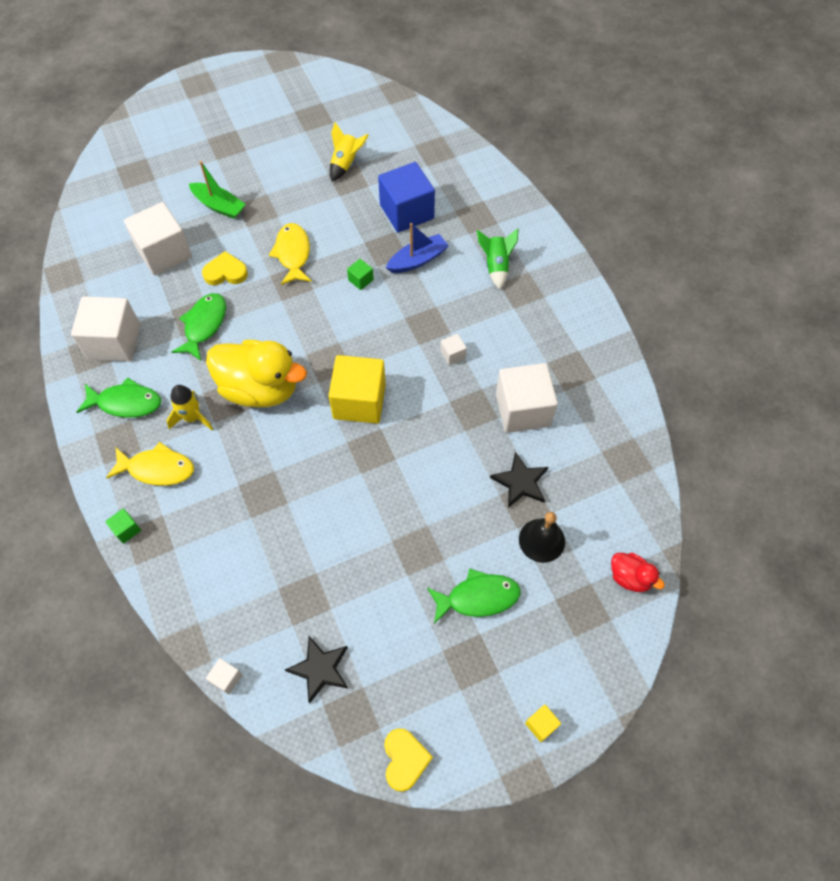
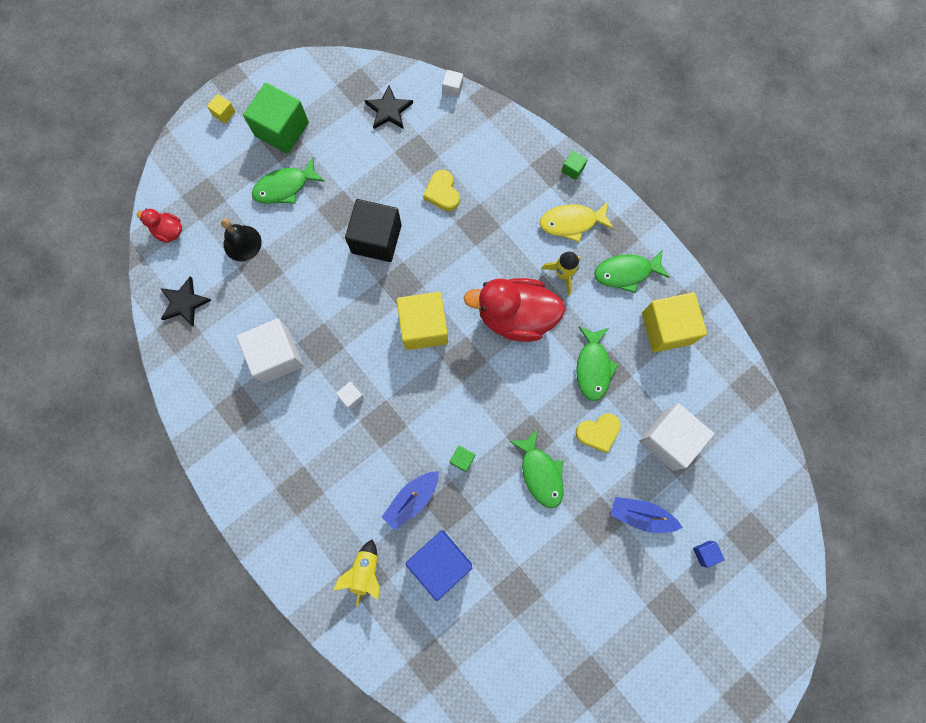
camera: 165 degrees right, 15 degrees up
white cube [71,296,140,362] -> yellow cube [642,292,707,353]
green boat [189,161,246,219] -> blue boat [610,497,683,533]
yellow duck [206,340,307,407] -> red duck [464,278,565,342]
yellow fish [269,223,312,285] -> green fish [510,429,564,508]
yellow rocket [330,122,369,181] -> yellow rocket moved to [333,540,380,606]
yellow heart [384,728,433,792] -> yellow heart moved to [423,170,460,211]
green rocket [477,228,519,290] -> none
black star [490,452,548,508] -> black star moved to [160,276,211,327]
none -> green cube [243,83,309,154]
none -> black cube [345,199,402,262]
none -> blue cube [693,541,725,568]

